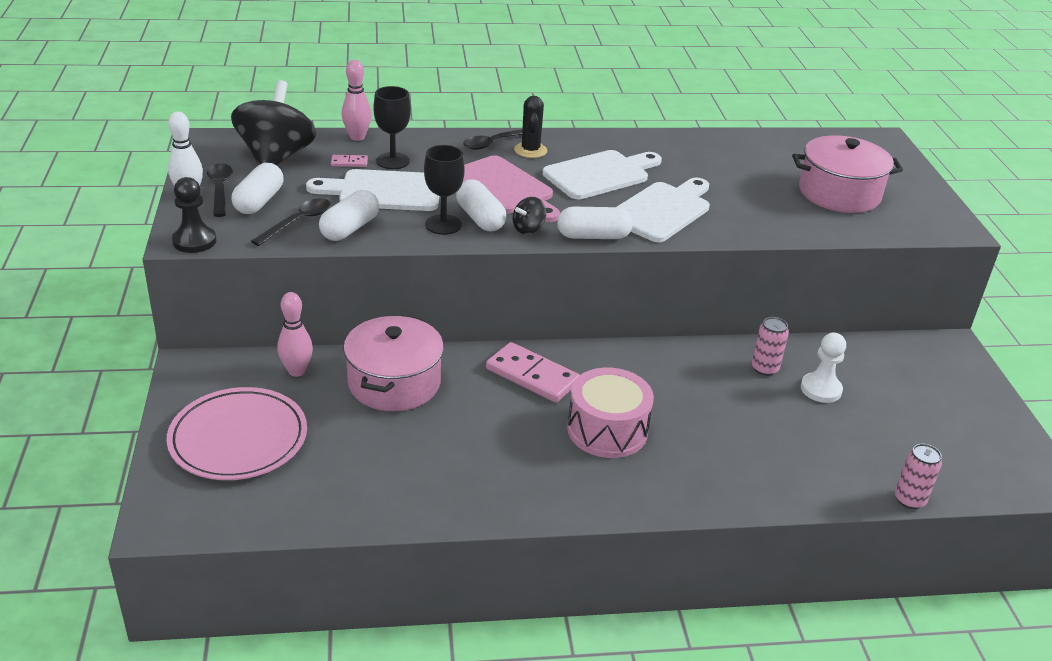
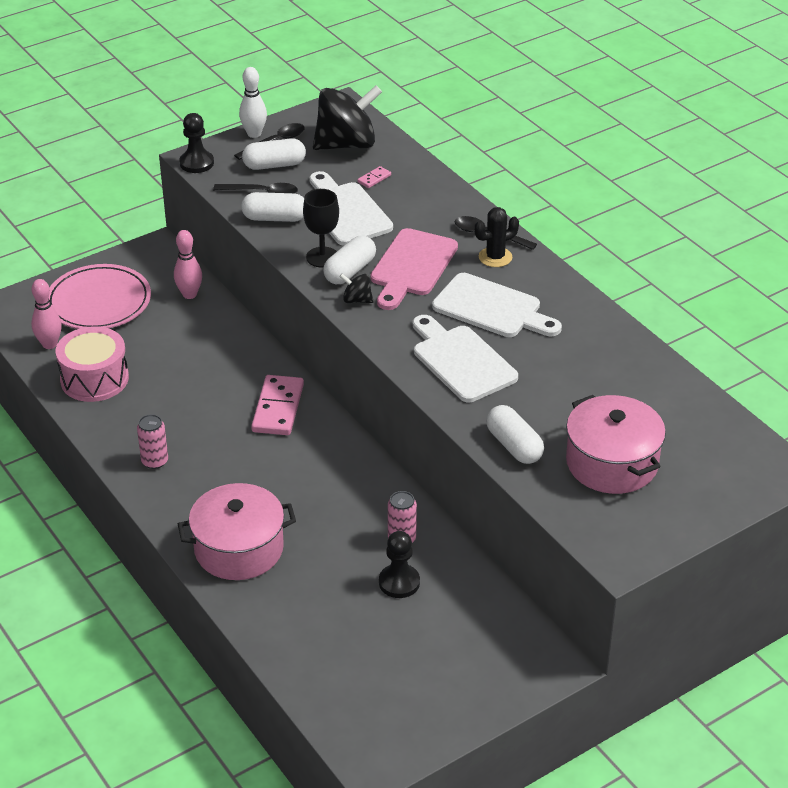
camera: 65 degrees right, 5 degrees up
pink domino [331,155,368,167] -> pink domino turned 75 degrees clockwise [357,166,391,188]
pink bowling pin [341,60,372,141] -> pink bowling pin moved to [31,279,62,349]
pink pot [343,315,444,411] -> pink pot moved to [178,483,296,580]
black goblet [373,86,411,169] -> none
white capsule [557,207,633,239] -> white capsule moved to [486,405,544,464]
pink drum [567,368,654,458] -> pink drum moved to [56,326,129,402]
white cutting board [617,177,710,242] -> white cutting board turned 135 degrees counterclockwise [413,315,518,402]
white pawn [801,333,846,403] -> black pawn [379,531,420,598]
pink can [895,444,942,509] -> pink can moved to [137,414,168,469]

